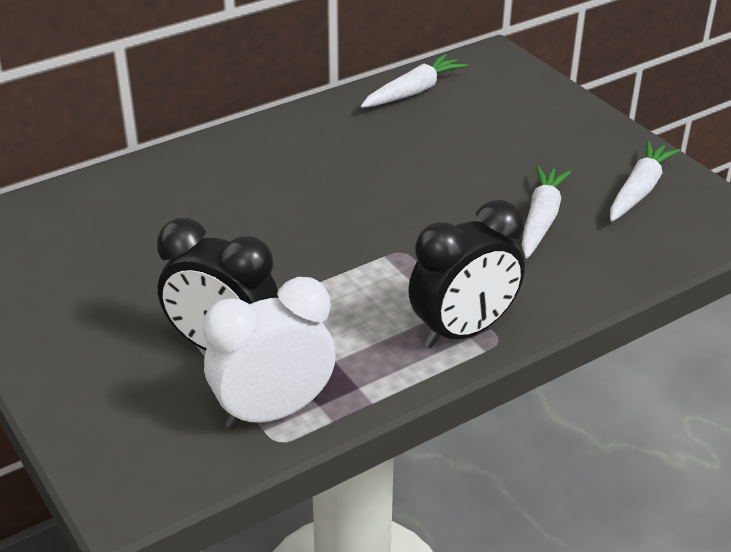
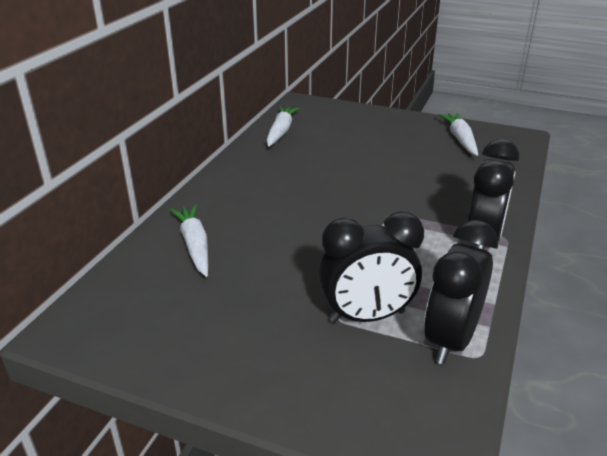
camera: 35 degrees left, 5 degrees down
white clock [203,277,336,429] -> black clock [424,220,498,365]
white carrot [522,165,571,258] -> white carrot moved to [170,204,208,277]

